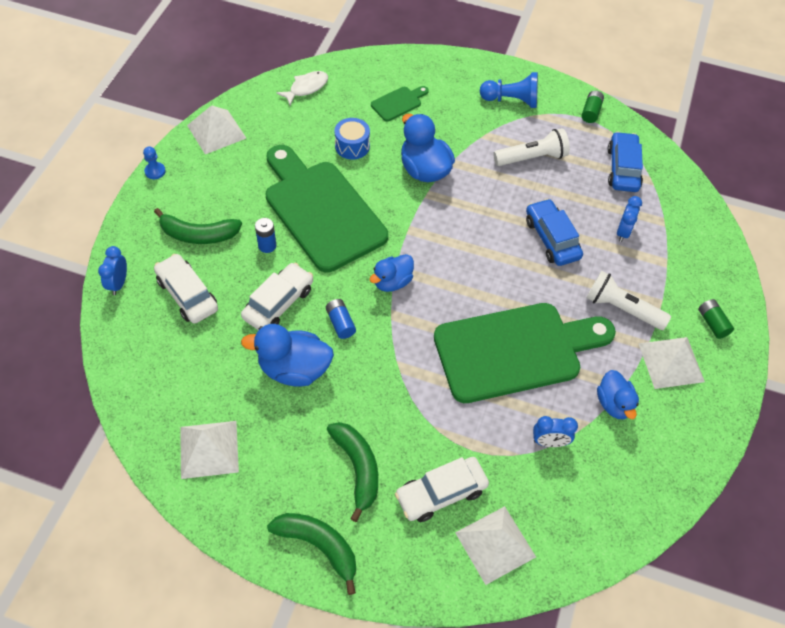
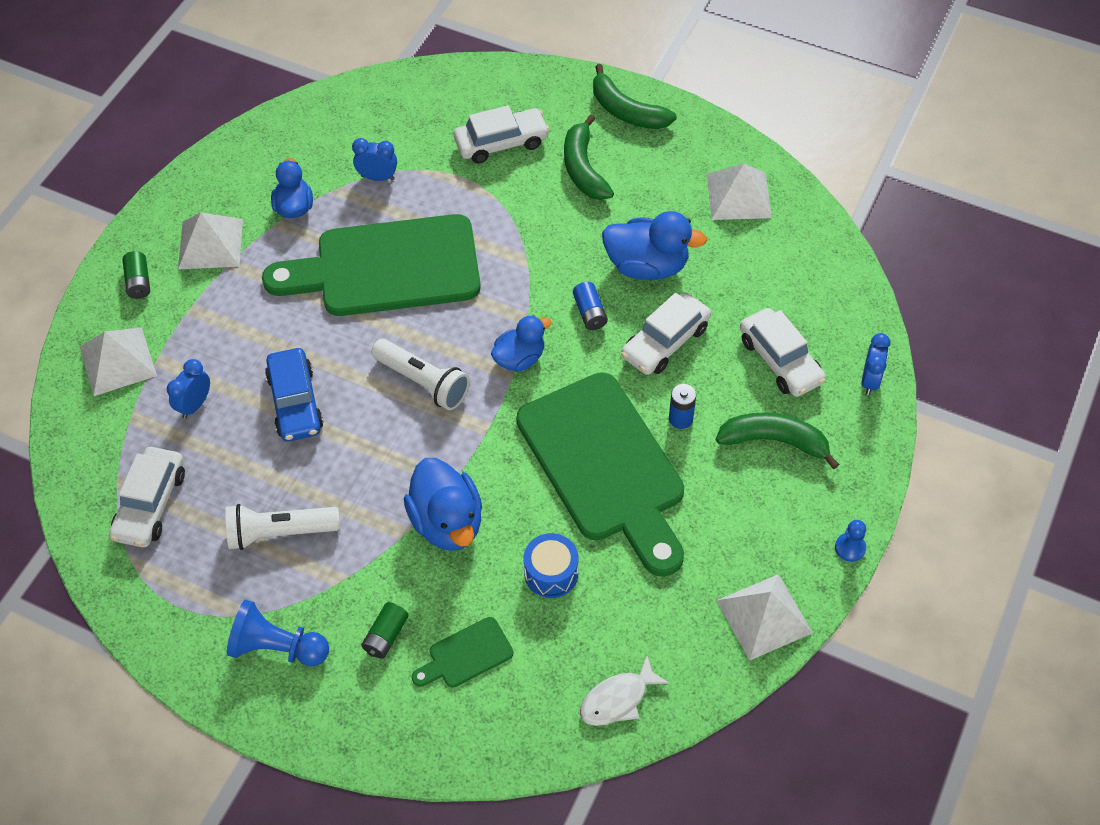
camera: 170 degrees left, 0 degrees up
white pyramid [455,506,536,585] -> white pyramid moved to [80,327,157,396]
green battery [582,91,604,123] -> green battery moved to [361,602,409,659]
white flashlight [586,271,671,330] -> white flashlight moved to [371,339,470,410]
blue car [607,132,643,192] -> white car [109,447,185,548]

